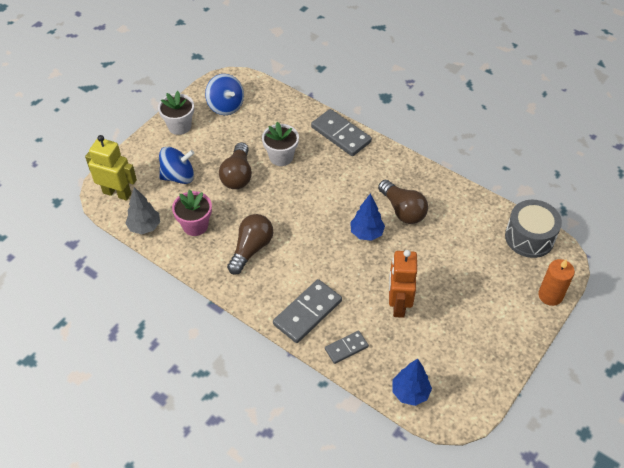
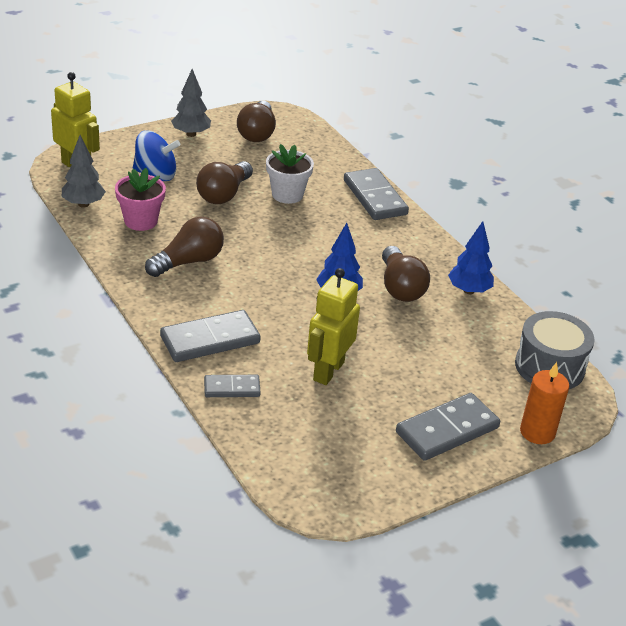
camera: 20 degrees right, 15 degrees down
white flower pot [158,91,194,135] -> grey tree [171,69,211,137]
blue spinning top [205,74,244,115] -> brown light bulb [237,101,276,142]
orange robot [389,250,417,318] -> yellow robot [307,268,360,385]
blue tree [392,359,432,406] -> blue tree moved to [448,221,494,294]
none -> grey domino [396,393,500,461]

